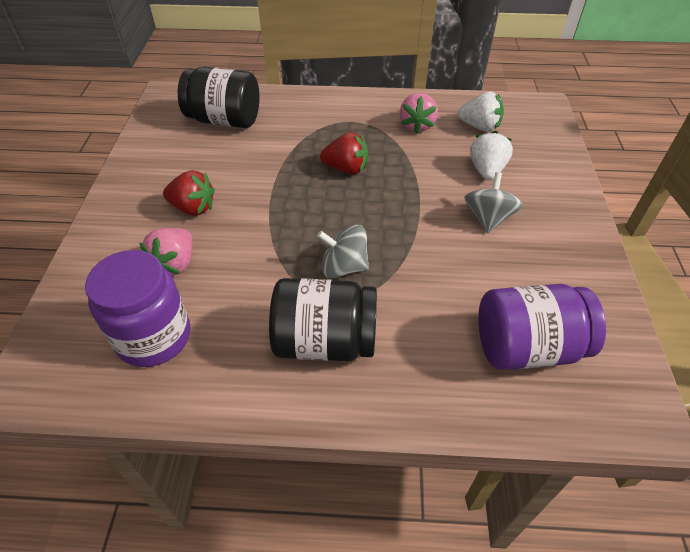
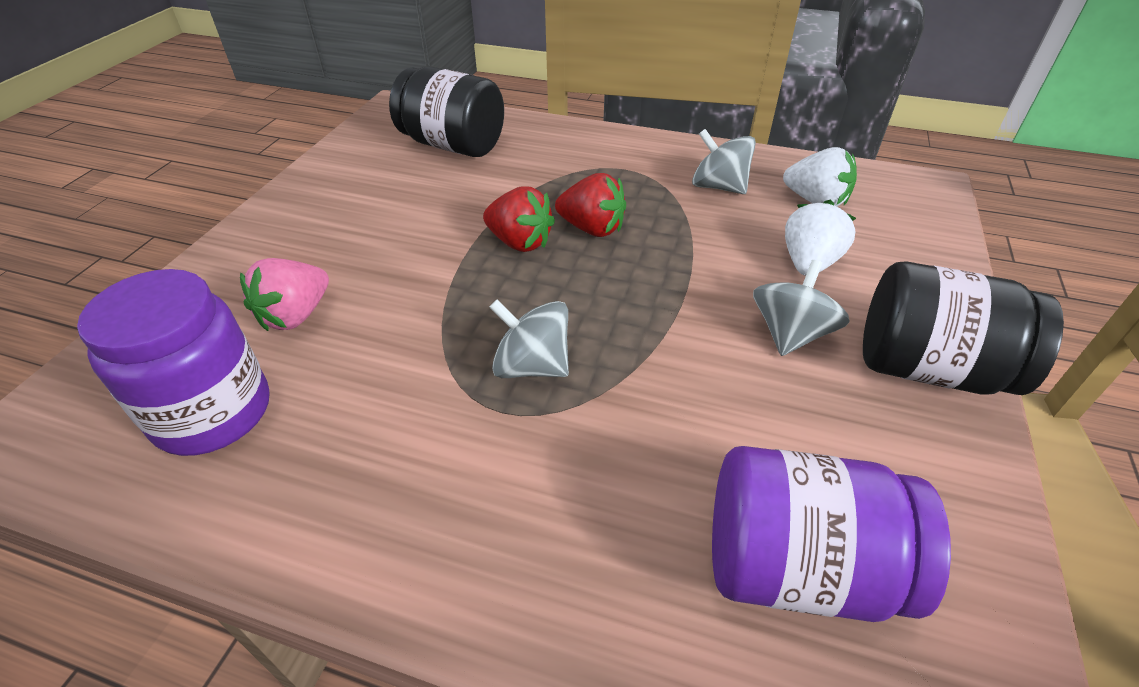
camera: 15 degrees right, 5 degrees down
red strawberry [163,170,215,216] -> red strawberry moved to [483,186,555,252]
black jar [269,278,377,361] -> black jar moved to [863,261,1064,395]
pink strawberry [400,93,438,134] -> grey spinning top [692,129,756,194]

